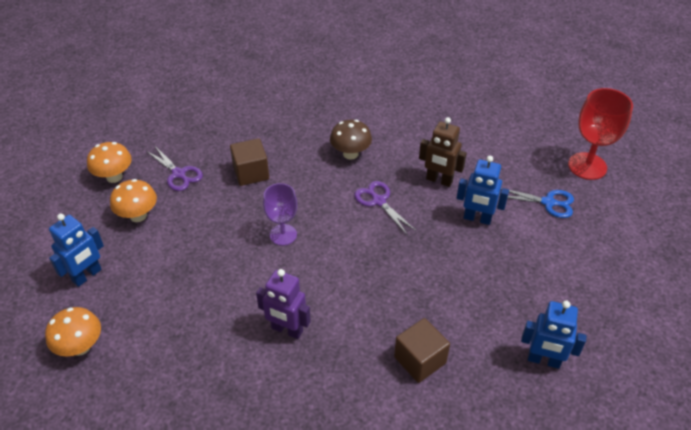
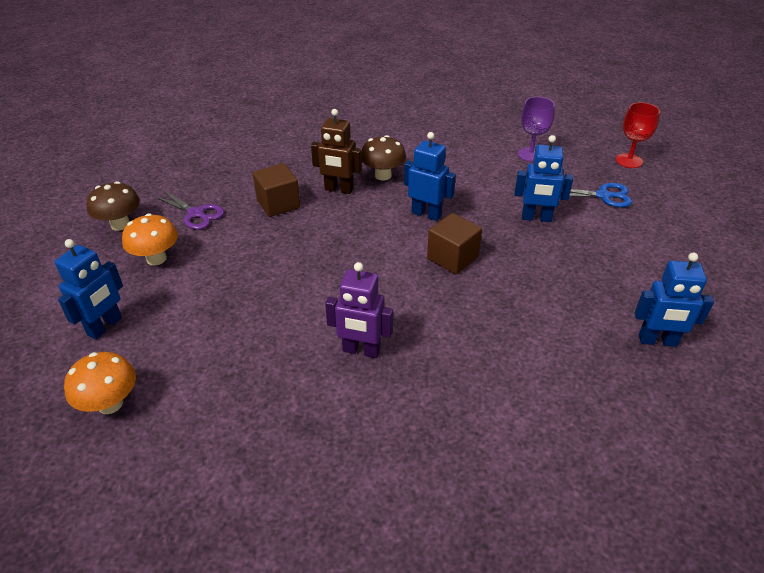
camera: 10 degrees left, 5 degrees down
orange mushroom [87,142,132,183] -> brown mushroom [87,181,140,231]
purple goblet [263,183,297,246] -> purple goblet moved to [518,97,555,162]
purple scissors [354,181,416,234] -> blue robot [404,132,456,221]
brown cube [394,318,450,383] -> brown cube moved to [427,213,482,274]
brown robot [419,117,467,187] -> brown robot moved to [311,109,362,194]
red goblet [568,88,633,180] -> red goblet [616,102,660,168], size x0.66

